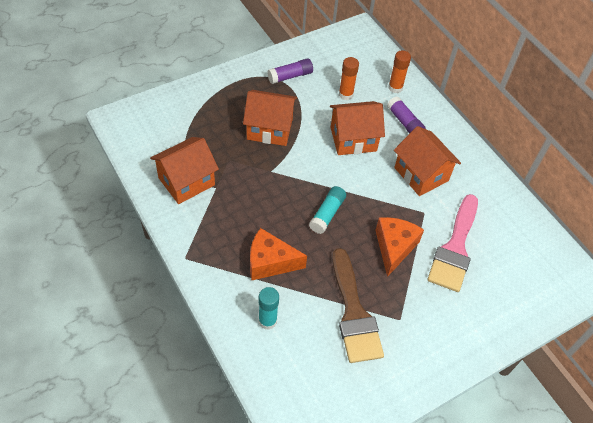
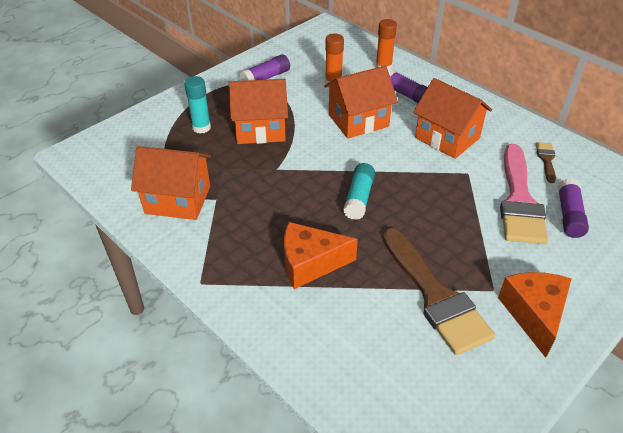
camera: 10 degrees left, 10 degrees down
orange house [150,137,219,204] -> orange house turned 60 degrees clockwise [131,146,211,220]
turquoise glue stick [258,287,279,330] -> turquoise glue stick moved to [184,76,211,134]
orange cheese [375,217,424,277] -> orange cheese moved to [498,272,572,358]
none -> brown brush [536,142,556,183]
none -> purple glue stick [558,178,589,238]

